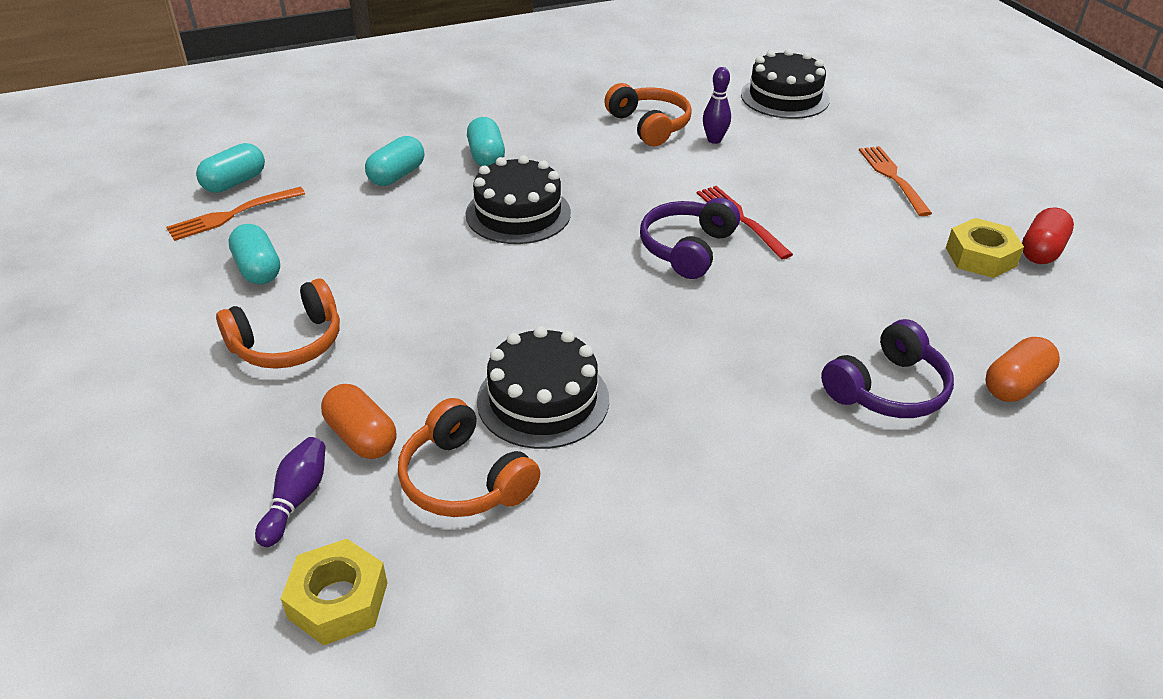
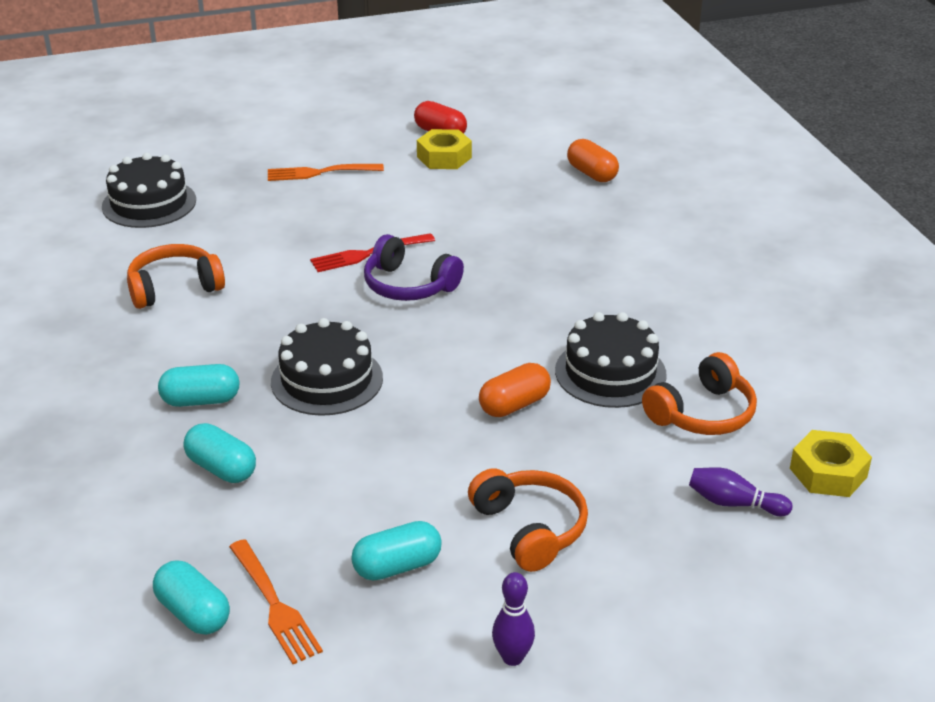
camera: 85 degrees left, 5 degrees down
orange capsule [321,384,397,459] -> orange capsule moved to [479,363,551,417]
purple bowling pin [703,67,731,144] -> purple bowling pin moved to [492,572,535,666]
purple headphones [821,319,954,418] -> none

